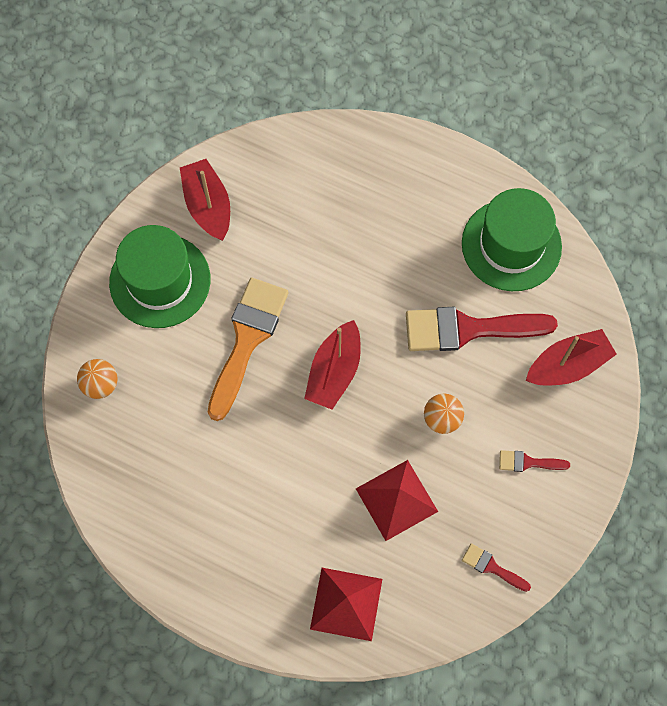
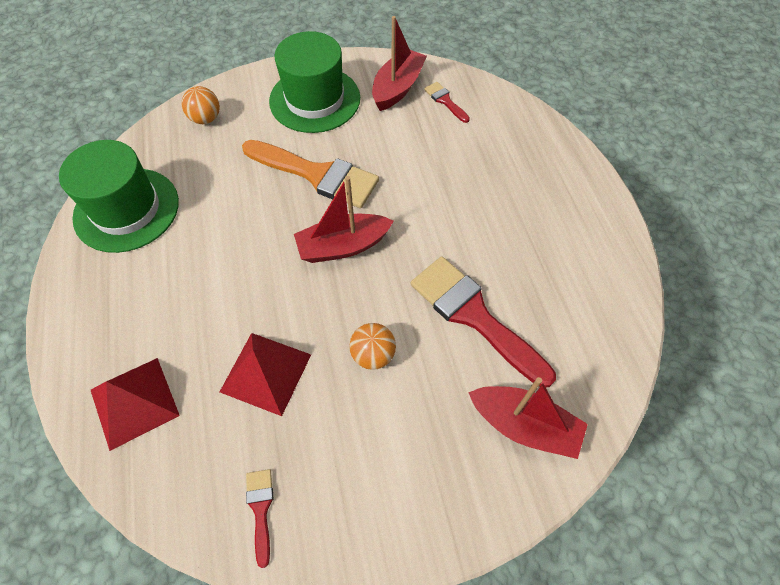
camera: 50 degrees right, 10 degrees down
orange brush [208,278,289,421] -> orange brush turned 45 degrees clockwise [242,140,379,208]
green hat [462,188,562,291] -> green hat moved to [59,140,179,253]
red brush [499,450,570,472] -> red brush moved to [424,82,470,123]

